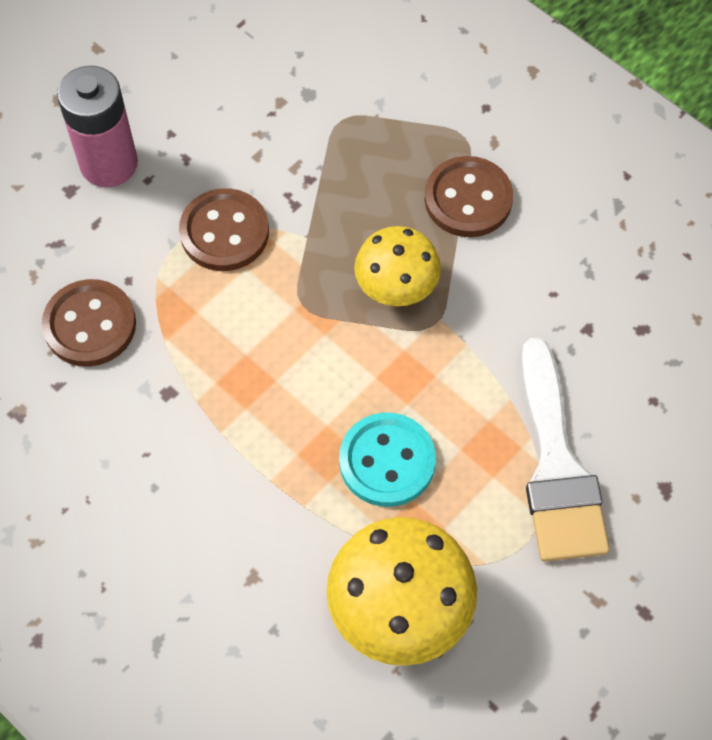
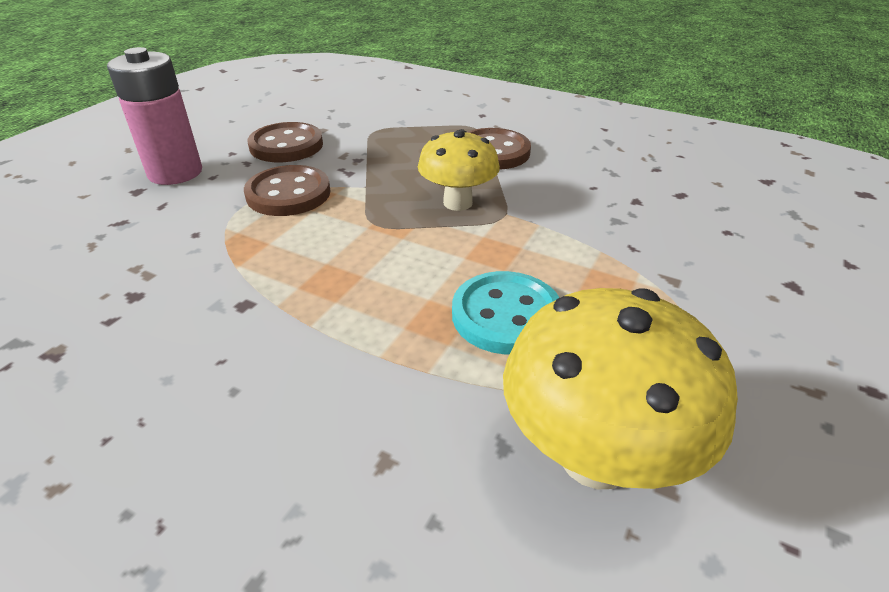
camera: 15 degrees left, 25 degrees down
brown button [42,279,136,367] -> brown button moved to [247,122,323,162]
white brush [521,337,610,562] -> none

